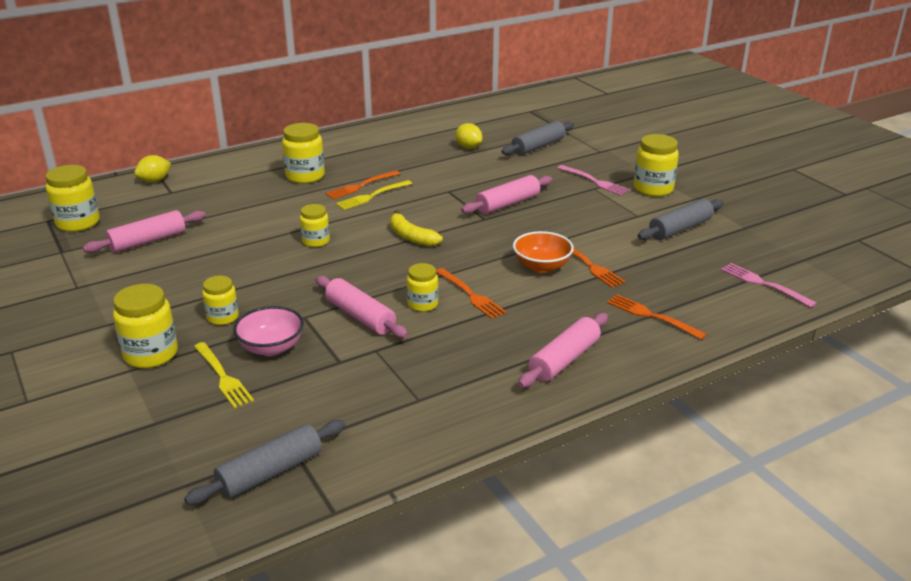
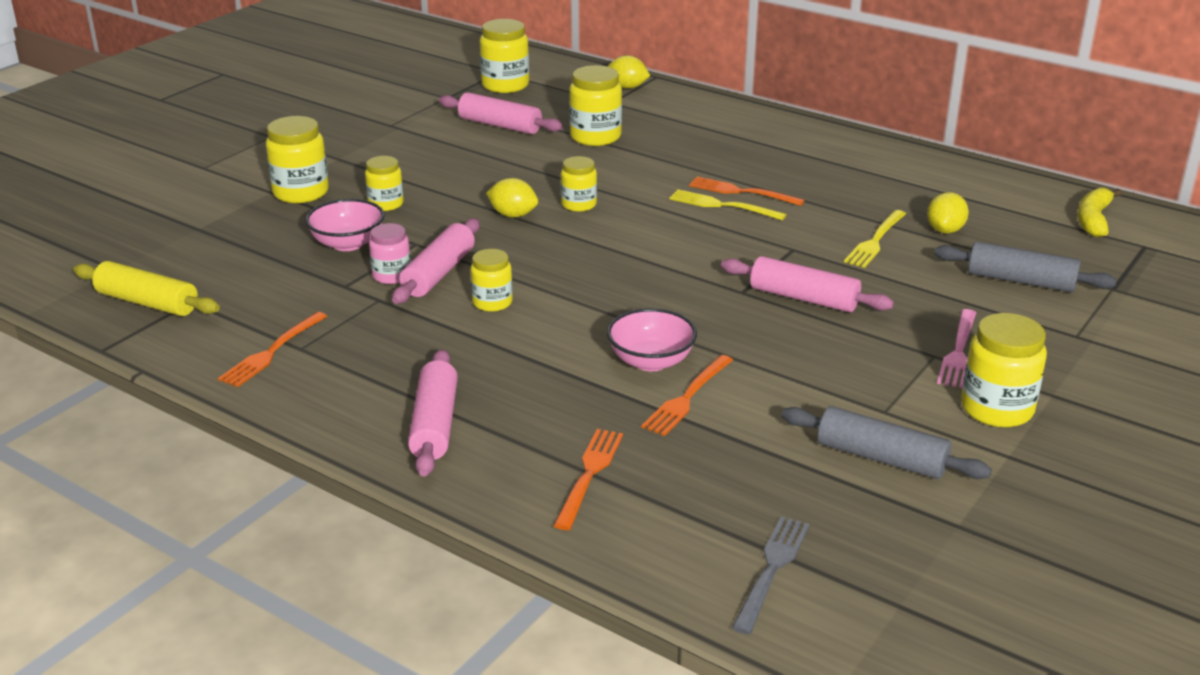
camera: 65 degrees right, 0 degrees up
grey rolling pin [184,420,345,505] -> yellow rolling pin [73,261,220,316]
yellow fork [194,342,254,408] -> yellow fork moved to [844,210,906,268]
yellow jar [282,123,325,184] -> yellow jar moved to [569,65,622,146]
yellow banana [390,210,443,246] -> yellow banana moved to [1078,187,1122,237]
orange fork [436,268,506,319] -> orange fork moved to [218,312,327,387]
orange bowl [513,231,574,273] -> pink bowl [607,308,697,371]
pink rolling pin [518,313,608,388] -> pink rolling pin turned 75 degrees clockwise [408,349,458,476]
pink fork [721,263,817,308] -> grey fork [732,516,810,634]
none -> pink jar [369,223,411,284]
none -> yellow lemon [486,178,538,217]

